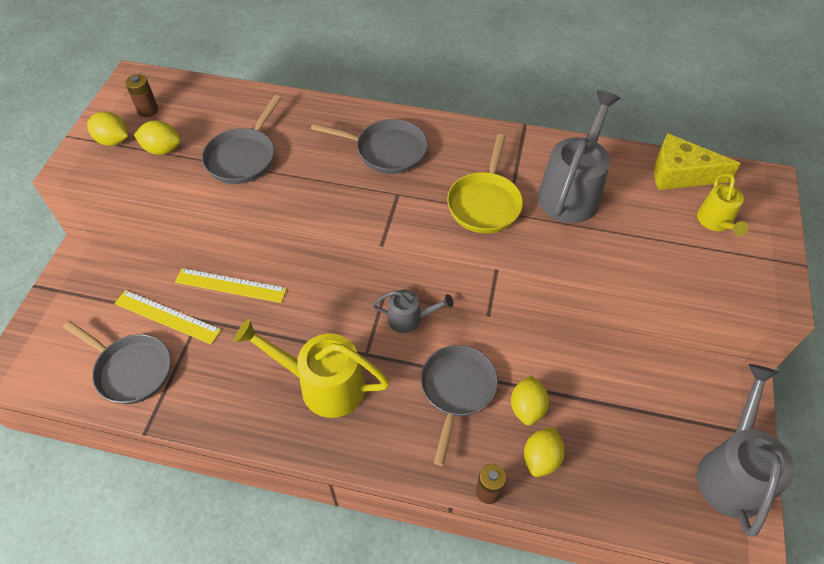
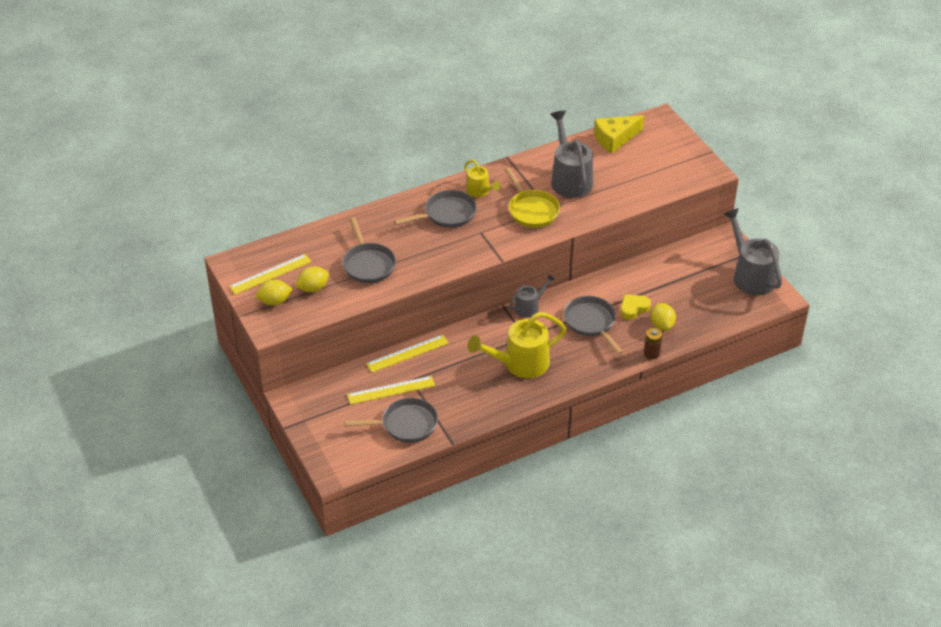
camera: 40 degrees left, 10 degrees down
brown battery [125,74,158,117] -> yellow ruler [229,254,312,295]
yellow lemon [511,375,549,426] -> yellow heart [620,294,651,320]
yellow watering can [697,173,748,236] -> yellow watering can moved to [464,160,501,197]

